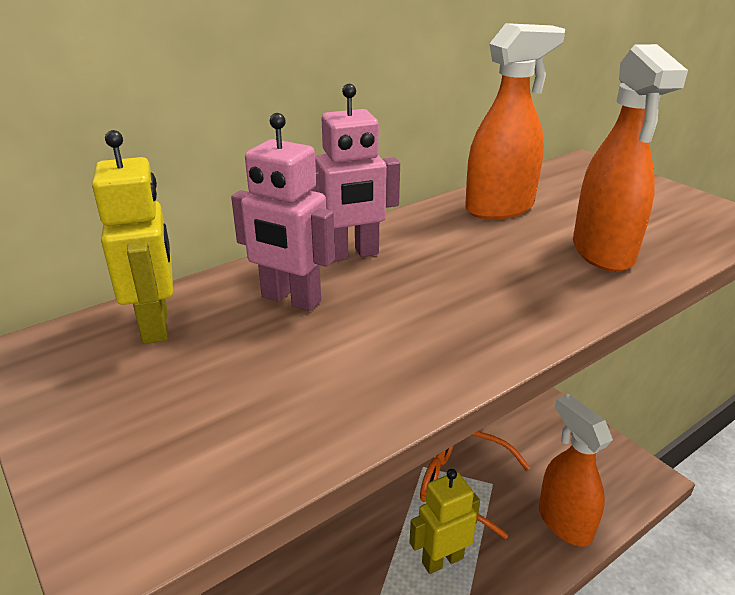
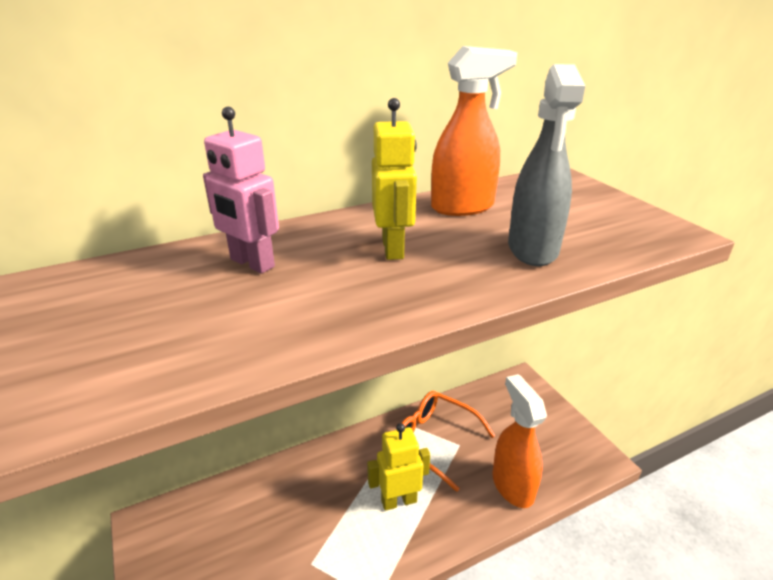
camera: 10 degrees right, 0 degrees up
yellow robot [92,130,173,344] -> yellow robot moved to [372,98,417,260]
pink robot [311,84,400,262] -> none
orange spray bottle [573,44,688,272] -> grey spray bottle [508,64,585,266]

